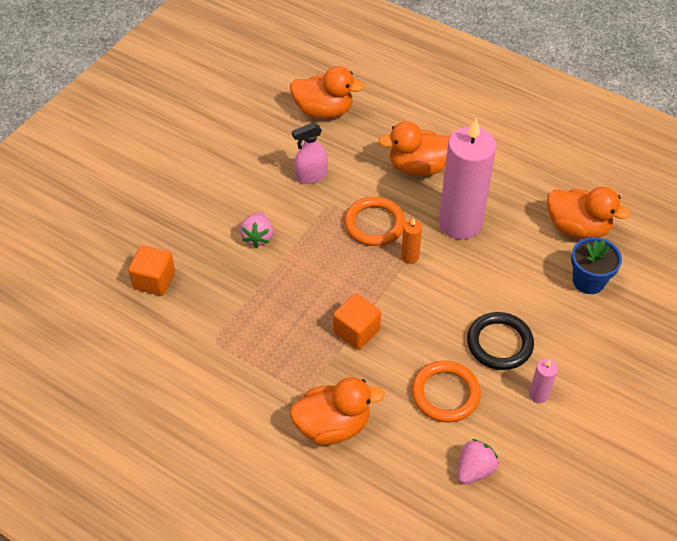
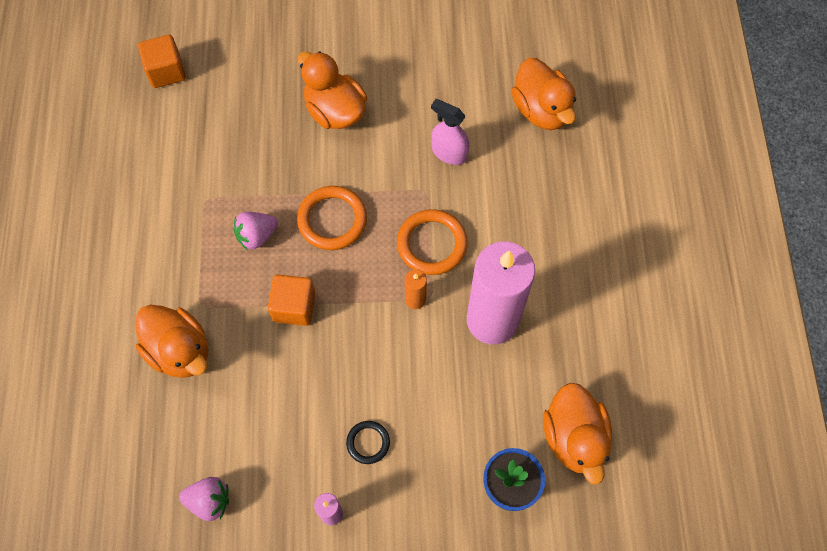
camera: 55 degrees right, 15 degrees up
orange cube [128,245,175,296] -> orange cube moved to [138,35,186,88]
pink strawberry [240,212,273,247] -> pink strawberry moved to [234,212,278,250]
orange duck [378,122,450,176] -> orange duck moved to [298,51,367,129]
orange ring [412,361,481,423] -> orange ring moved to [297,186,367,250]
black ring [467,312,534,370] -> black ring [346,421,390,464], size x0.57

